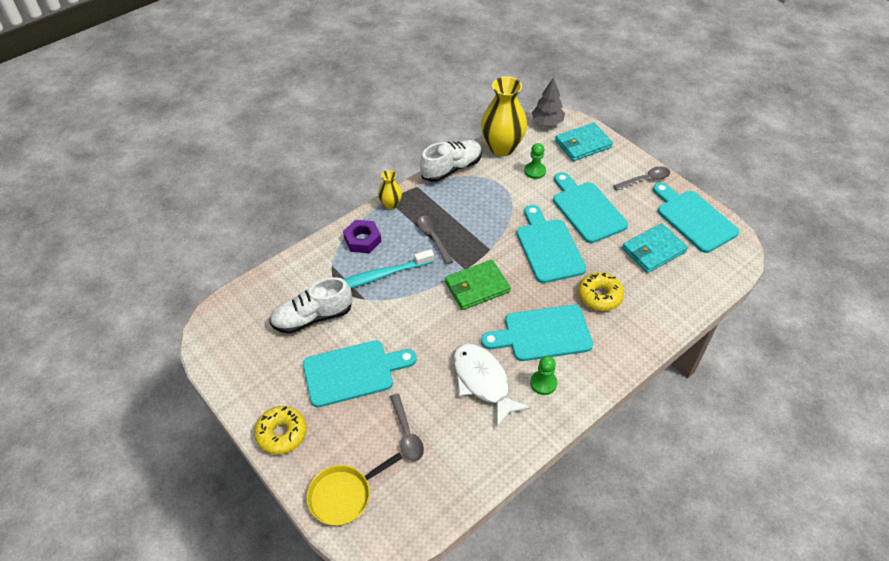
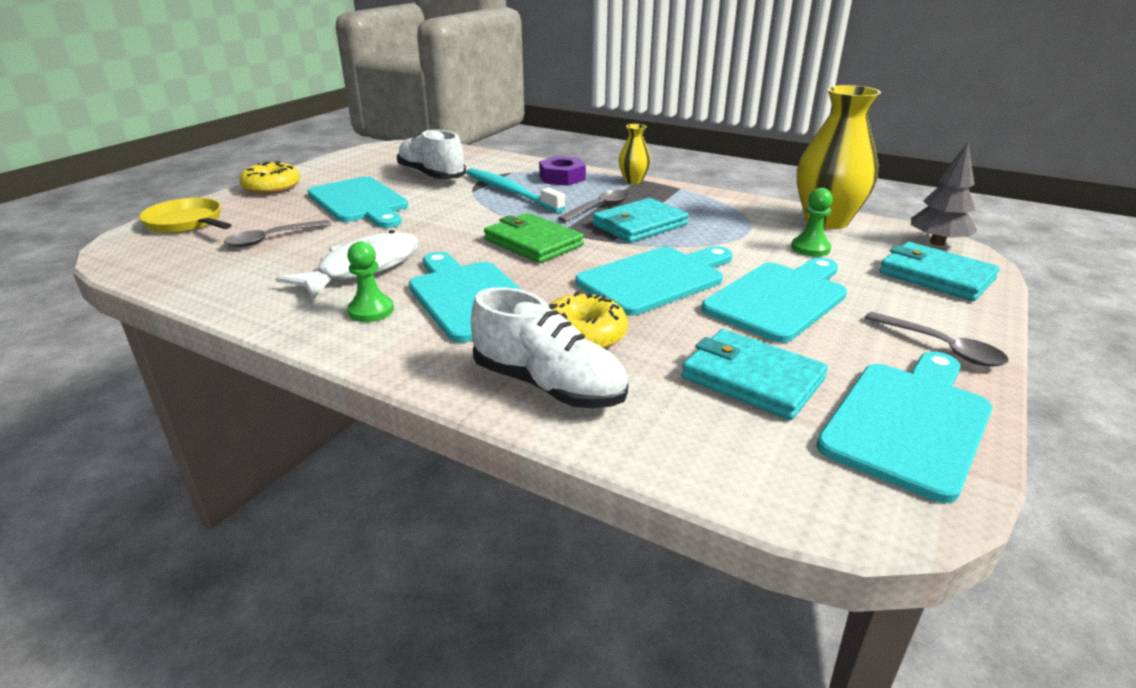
camera: 70 degrees right, 20 degrees down
white shoe [420,140,482,182] -> white shoe moved to [471,287,628,408]
none -> turquoise wallet [592,198,689,243]

